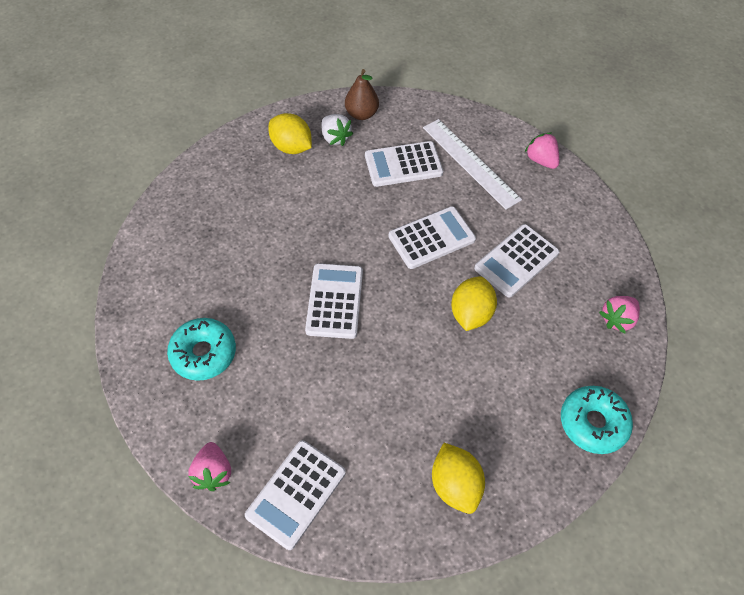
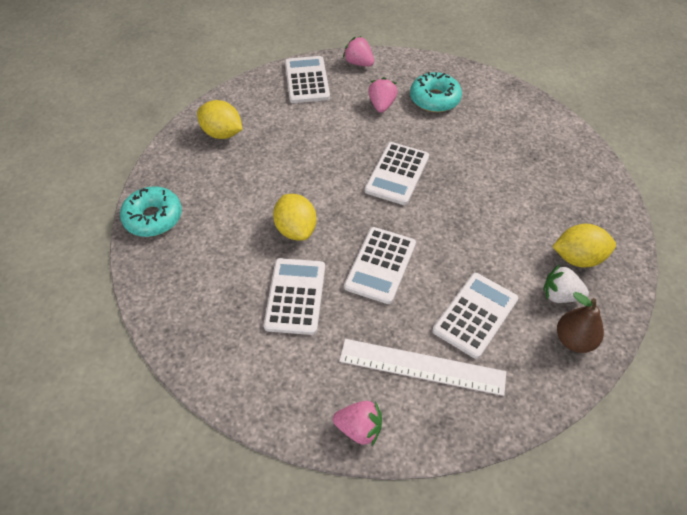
camera: 140 degrees right, 5 degrees down
white calculator [305,263,363,339] -> white calculator turned 60 degrees clockwise [365,142,429,205]
pink strawberry [599,296,640,333] -> pink strawberry moved to [368,77,398,113]

